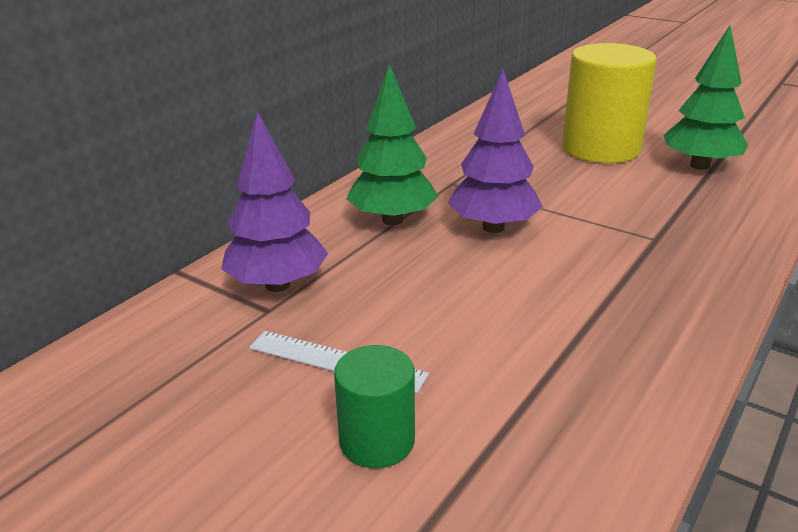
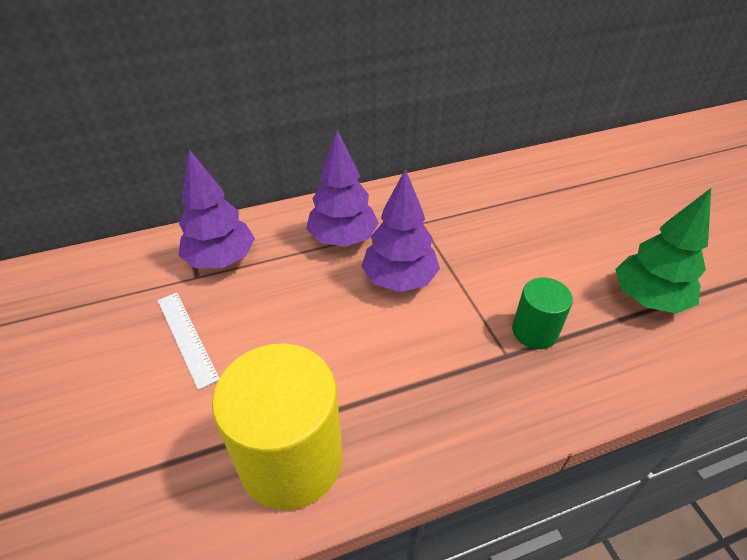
camera: 35 degrees right, 15 degrees up
green cylinder [334,345,415,468] -> green cylinder moved to [512,277,573,349]
green tree [346,64,439,225] -> purple tree [306,130,379,247]
yellow cylinder [562,43,657,163] -> yellow cylinder moved to [212,343,342,510]

